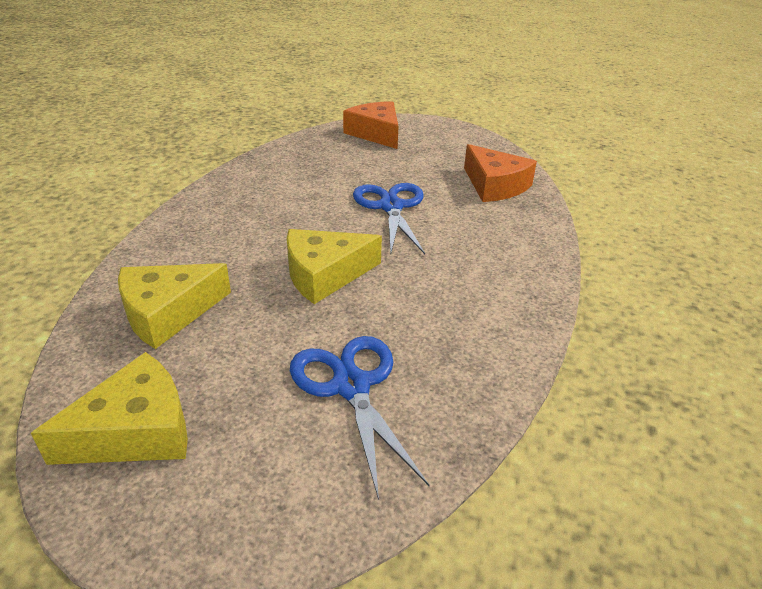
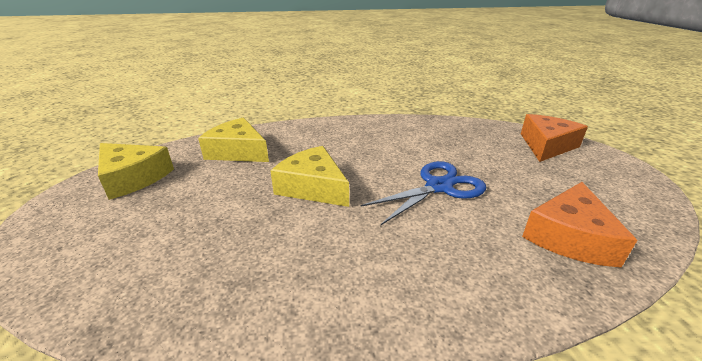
camera: 65 degrees right, 5 degrees down
blue scissors [290,336,429,500] -> none

